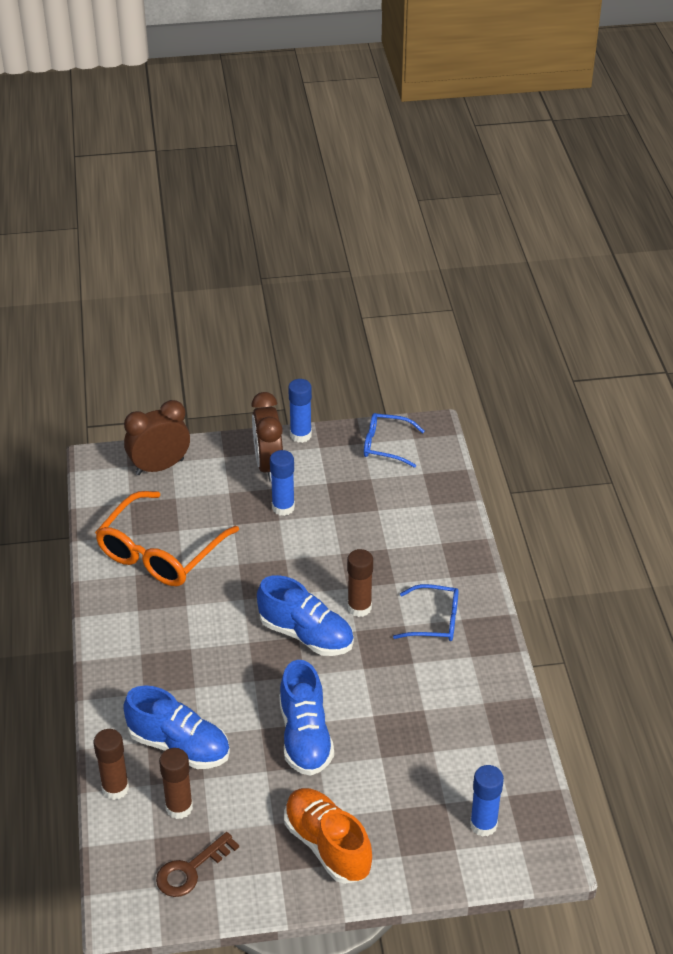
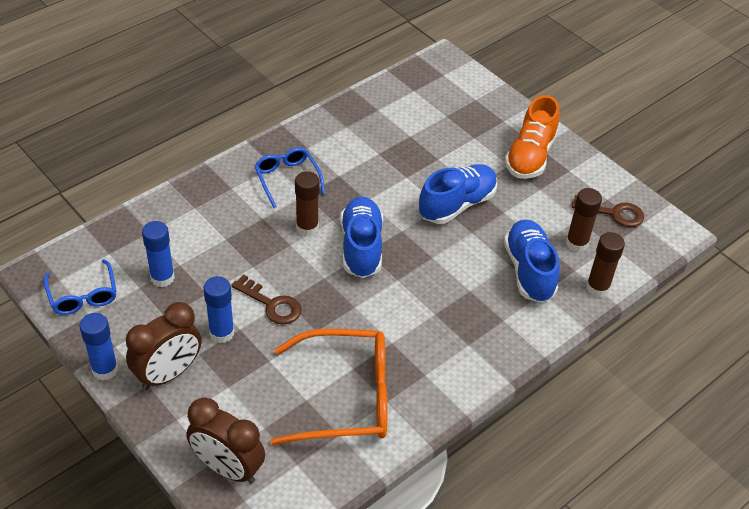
camera: 125 degrees left, 5 degrees up
blue glue stick [470,765,504,837] -> blue glue stick moved to [142,221,175,287]
none -> brown key [231,274,301,325]

